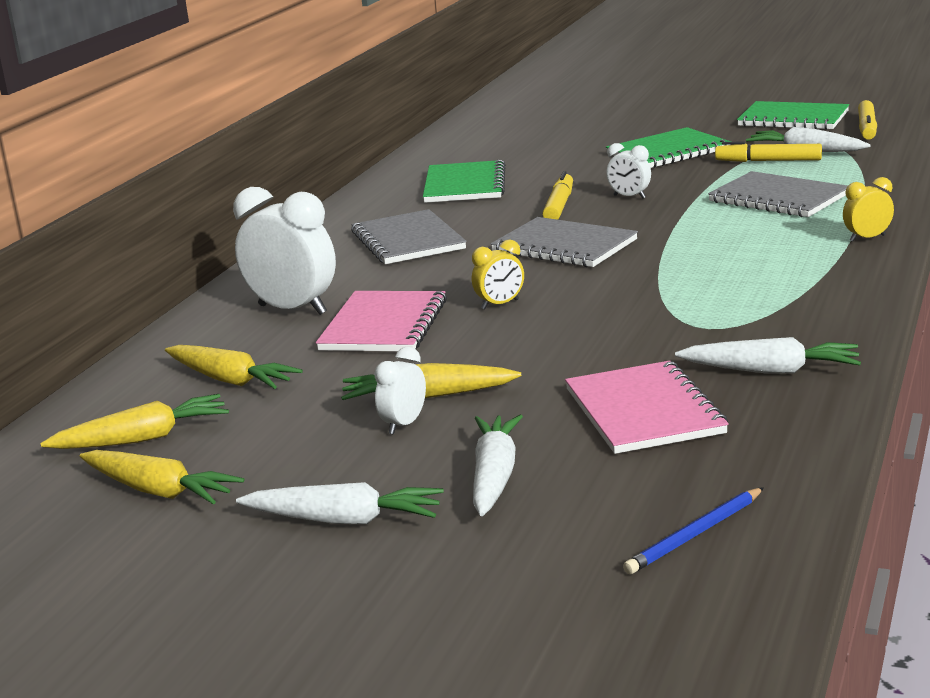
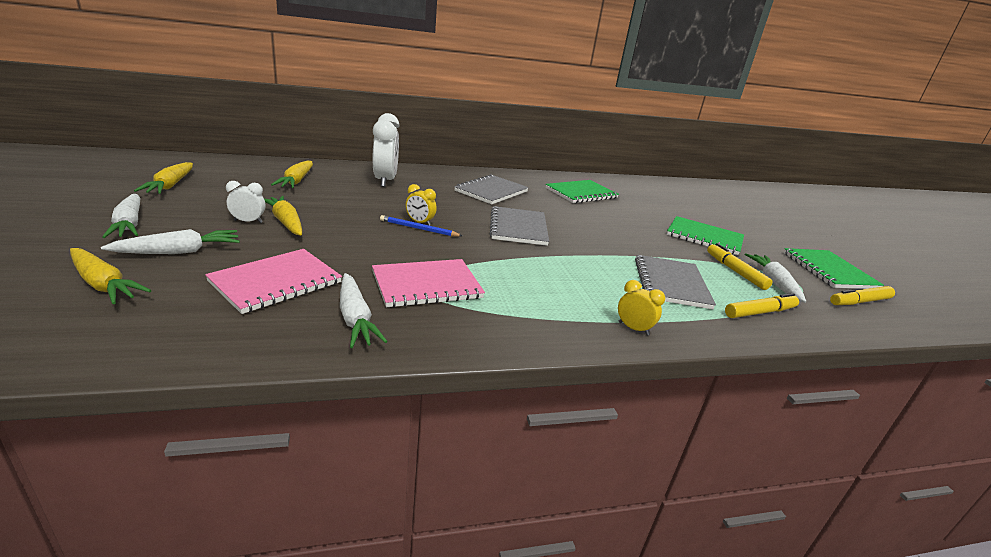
camera: 50 degrees right, 5 degrees up
yellow carrot [40,394,229,449] -> yellow carrot moved to [70,248,152,304]
pink notebook [316,291,447,351] -> pink notebook moved to [372,259,485,308]
yellow marker [542,171,573,220] -> yellow marker moved to [725,293,799,318]
white clock [606,143,651,199] -> none
blue pencil [623,487,764,574] -> blue pencil moved to [380,215,462,236]

